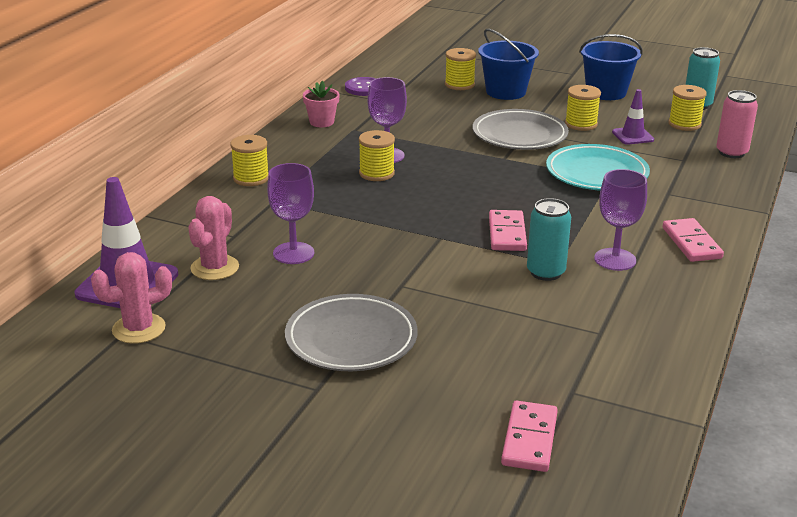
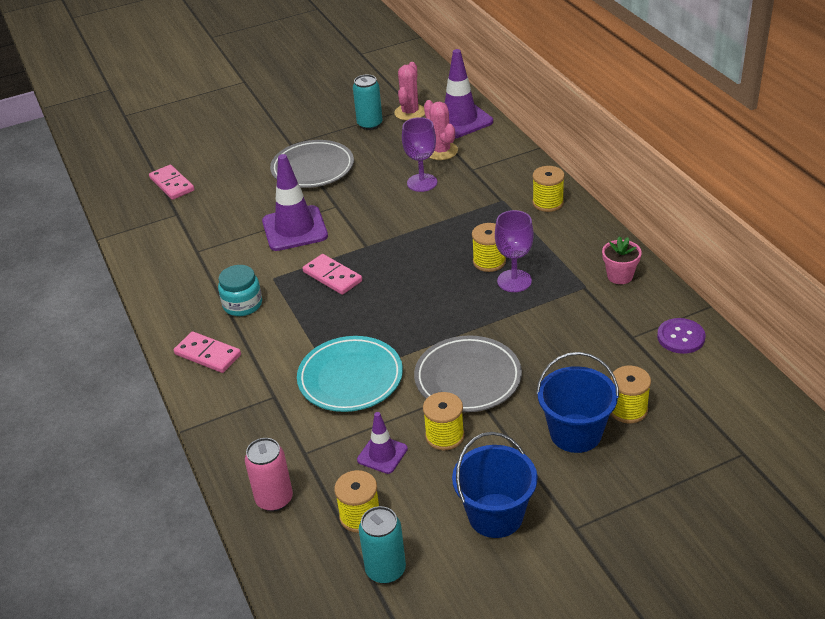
camera: 135 degrees right, 10 degrees up
turquoise can [527,198,571,281] -> turquoise can moved to [353,75,383,130]
purple goblet [594,169,647,271] -> turquoise jar [218,265,262,316]
none -> purple traffic cone [262,154,328,251]

